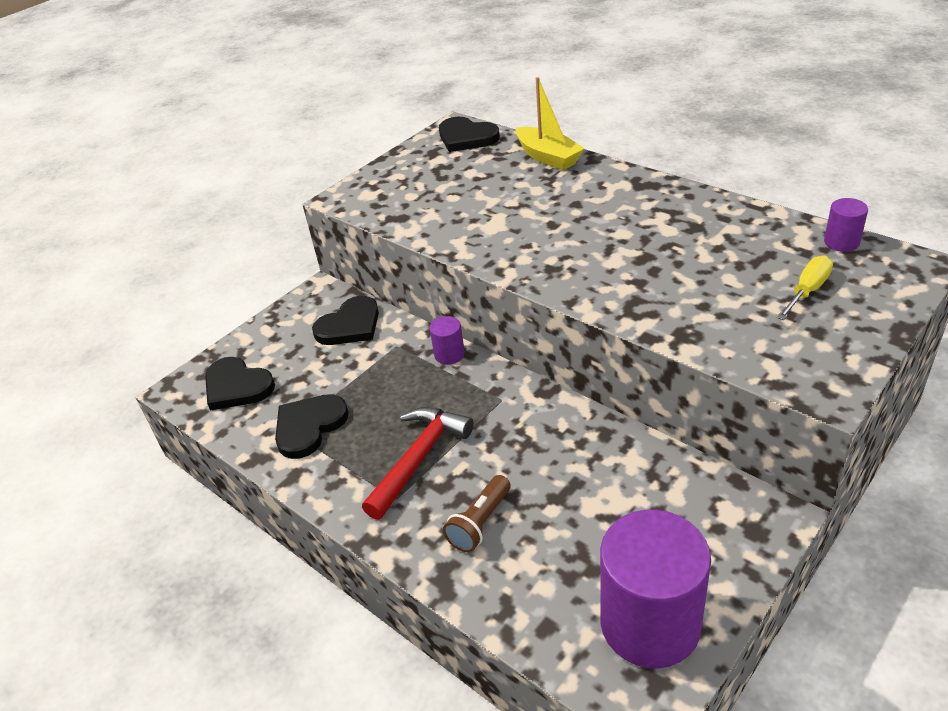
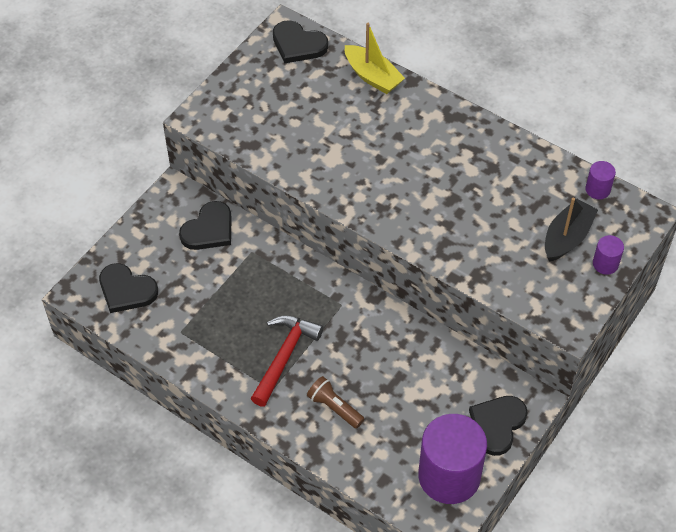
camera: 10 degrees left, 15 degrees up
black heart [275,394,349,459] -> black heart moved to [469,396,528,456]
purple cylinder [430,316,465,365] -> purple cylinder moved to [593,235,624,275]
brown flashlight [443,475,510,552] -> brown flashlight turned 105 degrees clockwise [307,376,364,429]
yellow screwdriver [777,255,833,320] -> black boat [545,198,598,262]

